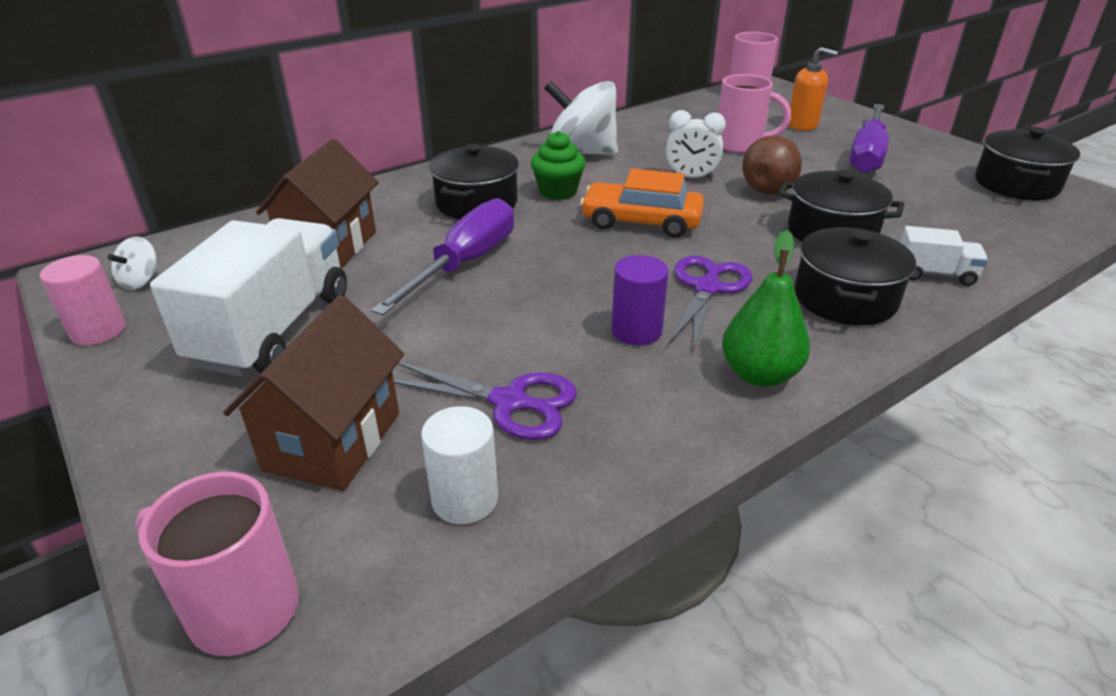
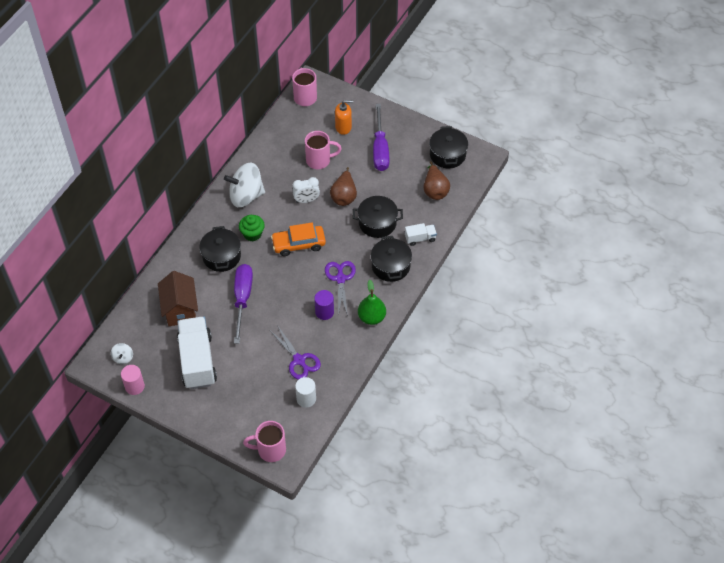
camera: 25 degrees left, 20 degrees up
brown house [223,295,404,491] -> none
purple scissors [394,362,577,440] -> purple scissors turned 60 degrees clockwise [271,325,321,380]
none -> brown pear [423,161,450,200]

